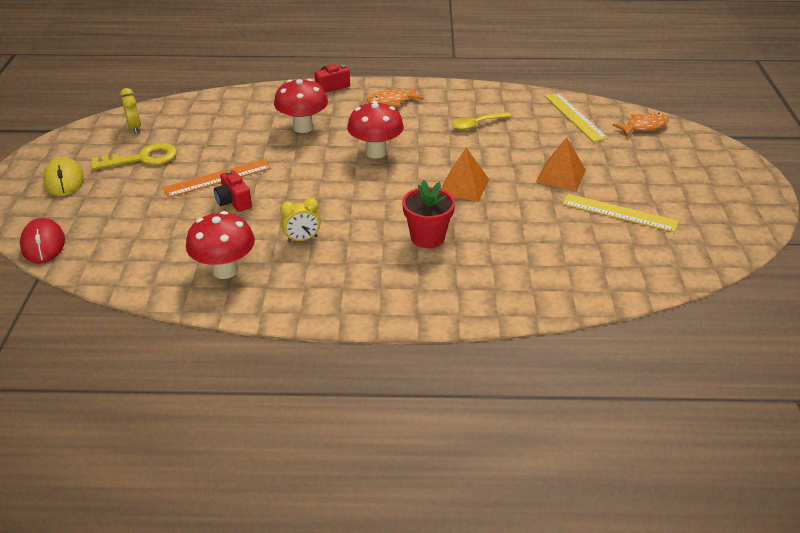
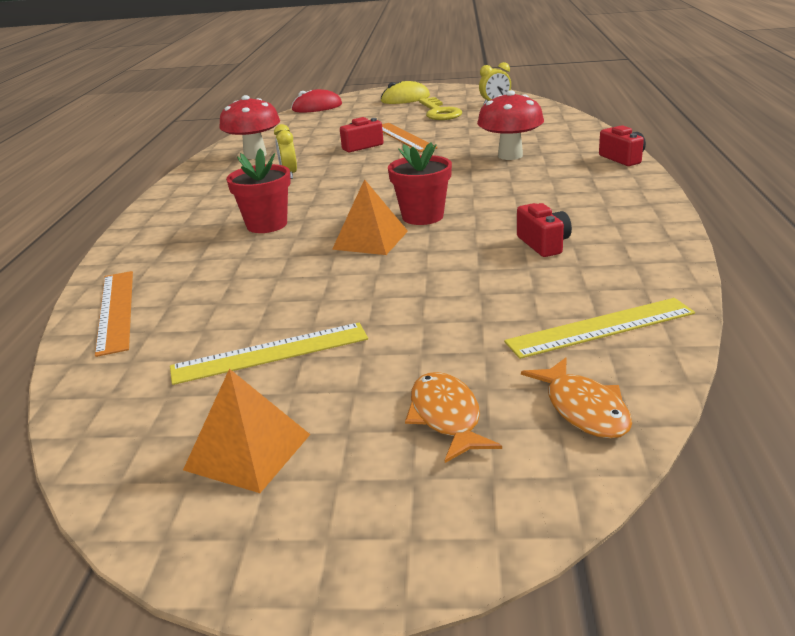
camera: 95 degrees right, 10 degrees down
red mushroom [347,101,404,159] -> none
orange fish [367,88,423,107] -> orange fish moved to [405,372,502,463]
yellow spoon [452,112,512,130] -> red camera [517,203,572,257]
orange pyramid [536,137,586,191] -> orange pyramid moved to [183,369,310,493]
yellow ruler [562,194,679,232] -> yellow ruler turned 45 degrees clockwise [170,323,368,385]
none -> orange ruler [95,271,133,357]
none -> red flower pot [388,142,452,225]

